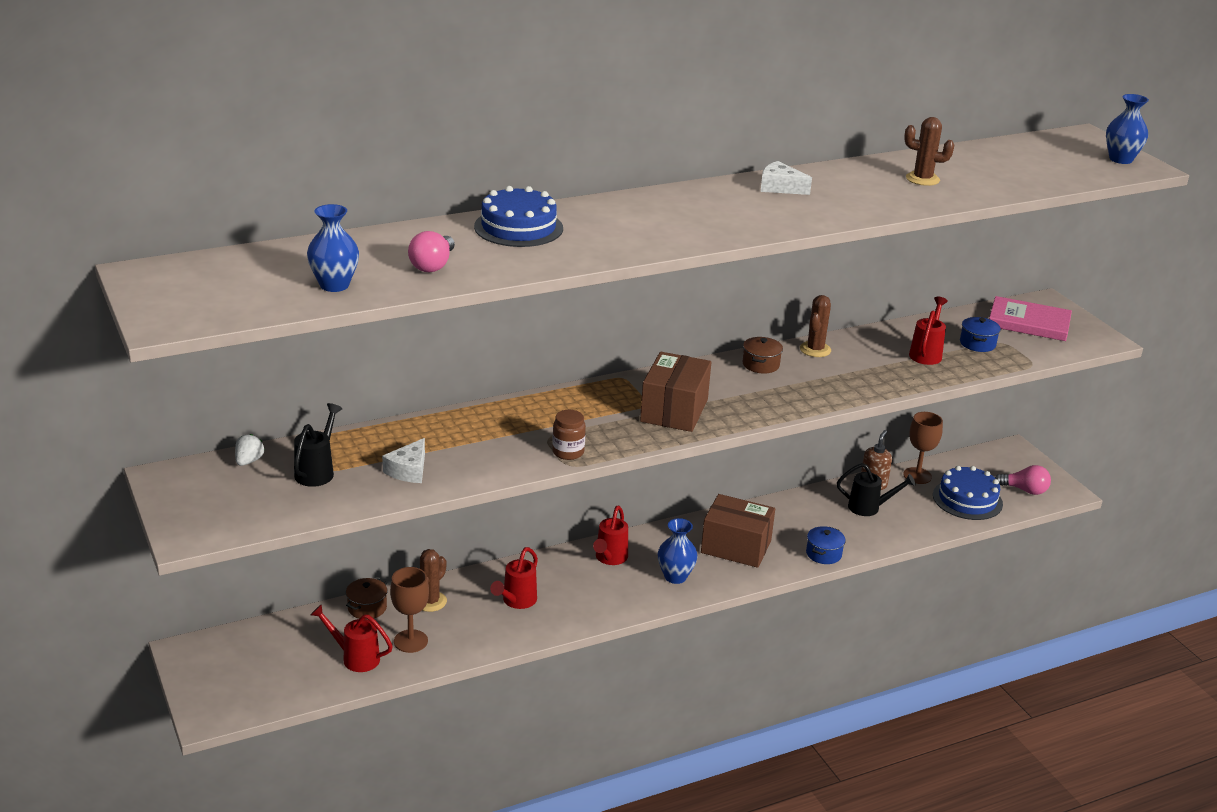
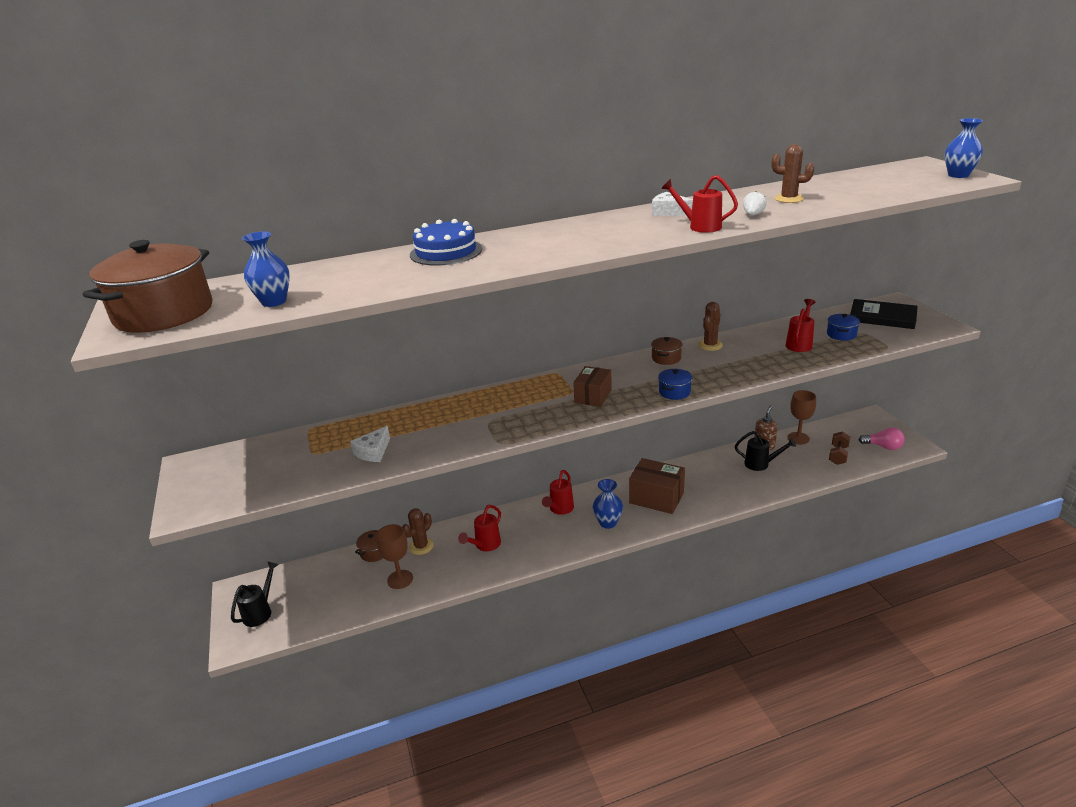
camera: 10 degrees right, 0 degrees up
white strawberry [235,434,265,466] -> white strawberry moved to [743,191,767,216]
black watering can [294,403,343,487] -> black watering can moved to [231,561,279,627]
red watering can [311,604,393,672] -> red watering can moved to [661,175,738,233]
pink light bulb [408,231,455,272] -> none
brown jar [552,410,586,460] -> none
brown box [640,352,711,432] -> brown box [573,366,612,407], size x0.66
blue pot [806,526,846,564] -> blue pot moved to [658,369,692,400]
blue cake [933,466,1003,520] -> brown dumbbell [829,431,850,465]
pink book [989,296,1072,341] -> black book [850,299,918,329]
none -> brown pot [83,240,213,333]

